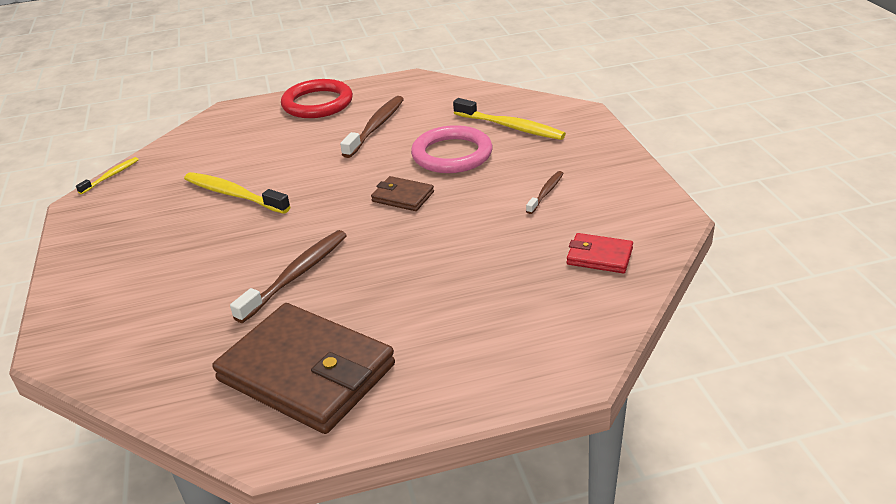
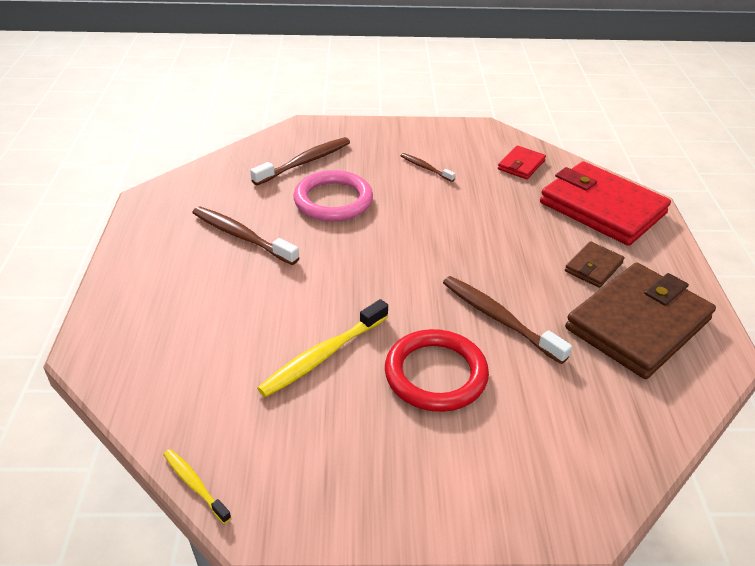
camera: 80 degrees left, 5 degrees up
red ring [281,79,353,118] -> red ring moved to [385,329,489,412]
brown wallet [371,176,434,211] -> brown wallet moved to [565,241,625,288]
yellow toothbrush [453,98,566,140] -> brown toothbrush [250,137,350,185]
none -> red wallet [540,161,671,246]

